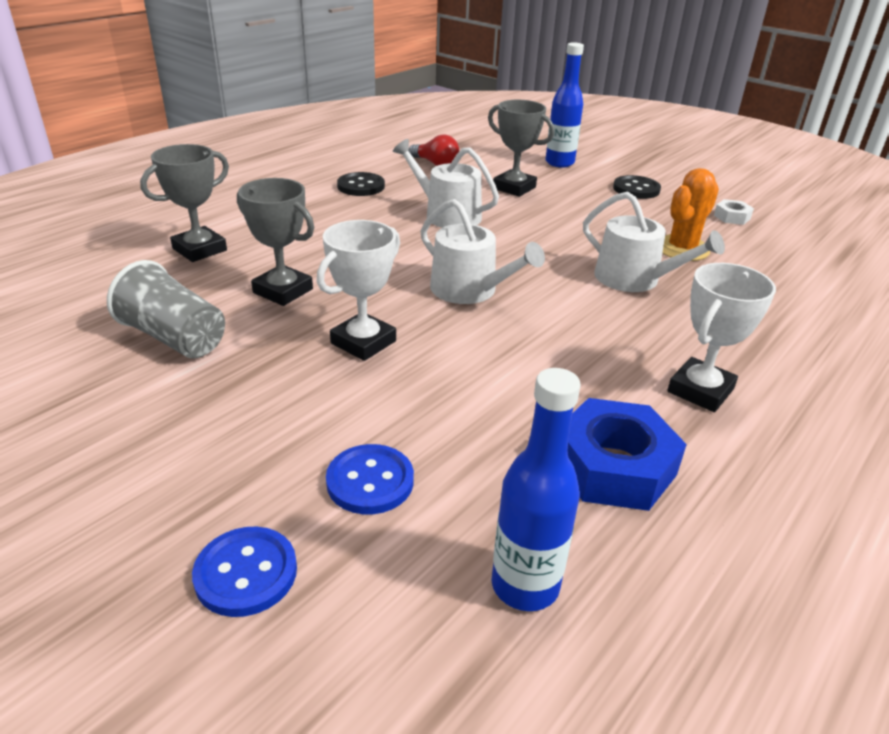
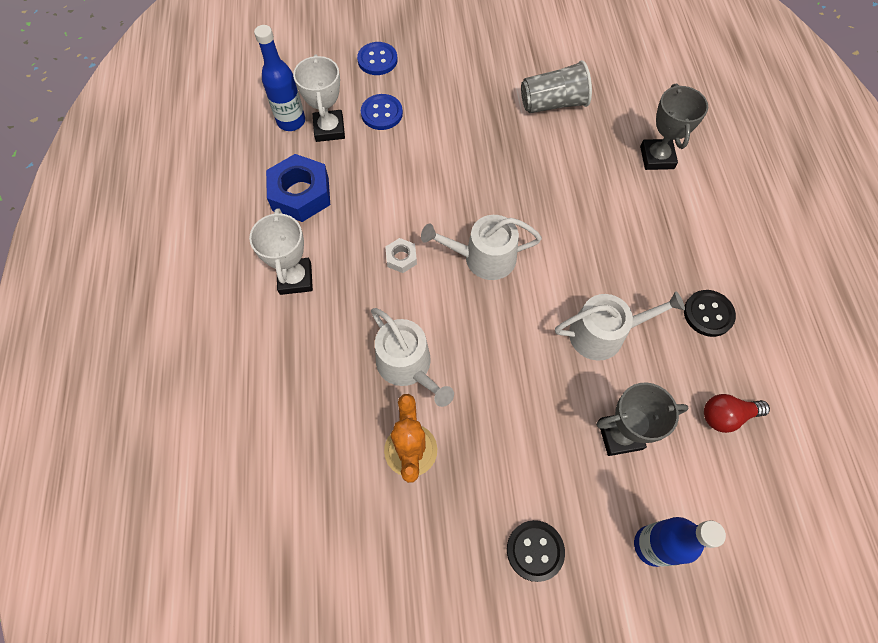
camera: 135 degrees right, 30 degrees up
grey trophy [237,178,314,306] -> none
white trophy [317,220,400,361] -> white trophy moved to [293,55,345,142]
white watering can [583,191,725,292] -> white watering can turned 120 degrees counterclockwise [371,308,454,407]
white nut [714,199,754,225] -> white nut moved to [386,238,417,273]

